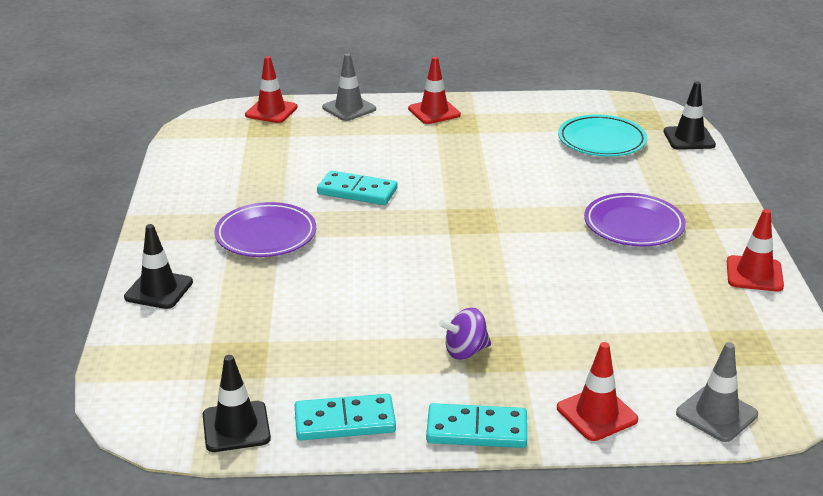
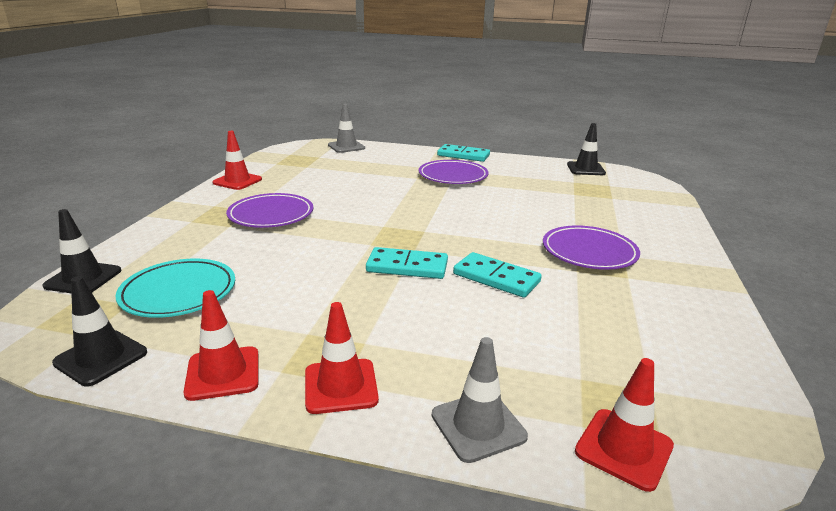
camera: 165 degrees left, 5 degrees down
black traffic cone [124,224,193,309] -> black traffic cone moved to [52,276,147,386]
turquoise domino [295,394,396,440] -> turquoise domino moved to [366,247,448,279]
purple spinning top [439,308,491,360] -> purple plate [419,160,489,184]
red traffic cone [557,342,638,441] -> red traffic cone moved to [184,290,258,401]

